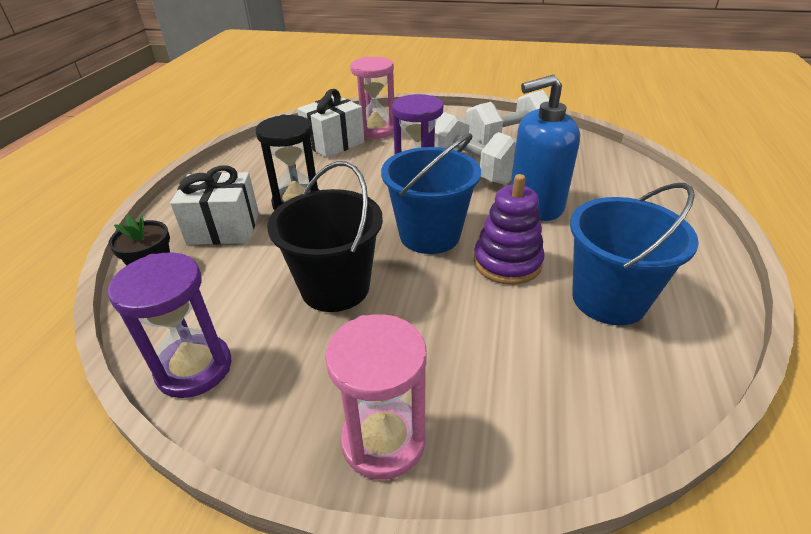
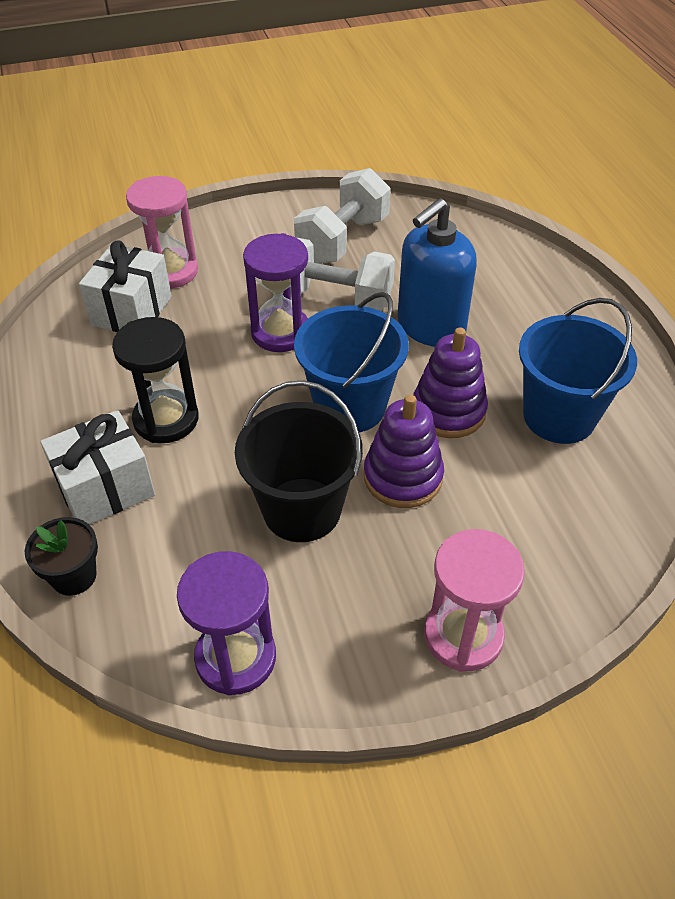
camera: 30 degrees left, 10 degrees up
none -> purple stacking toy [364,394,444,508]

